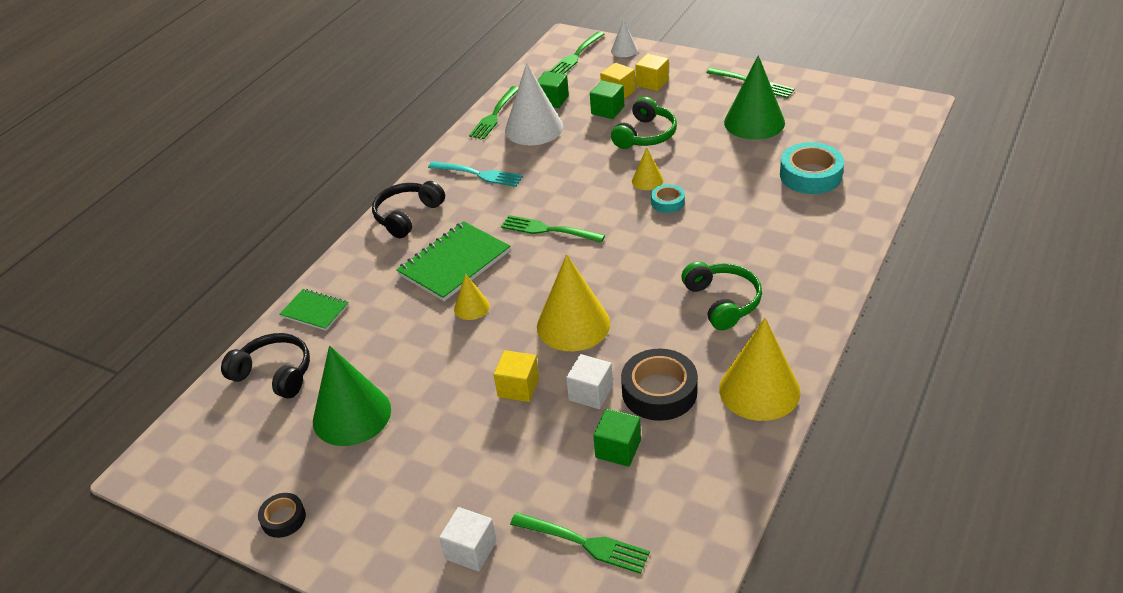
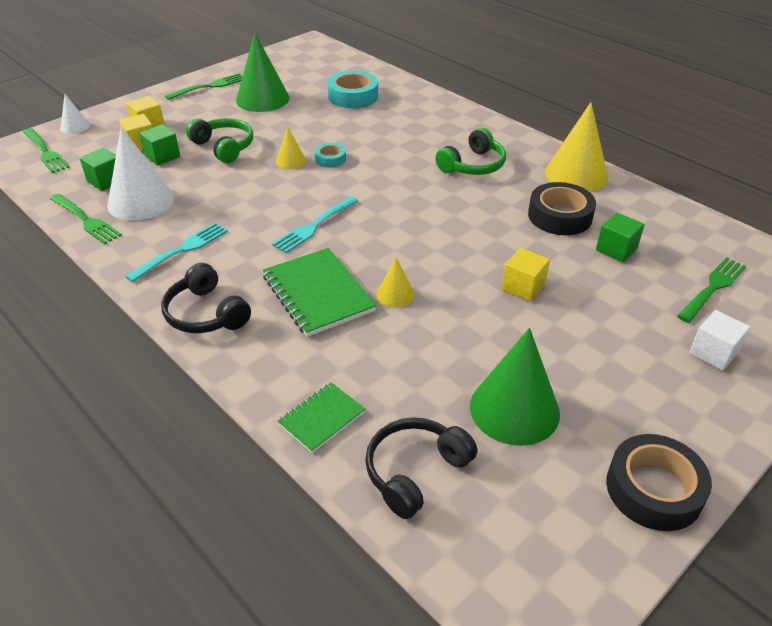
camera: 75 degrees left, 0 degrees up
black tape [258,493,306,538] -> black tape [606,434,712,531], size x1.84
green fork [501,215,605,243] -> turquoise fork [272,197,358,253]
yellow cone [537,254,610,351] -> none
white cube [566,354,613,409] -> none
green headphones [681,261,762,330] -> green headphones turned 135 degrees clockwise [435,128,506,175]

